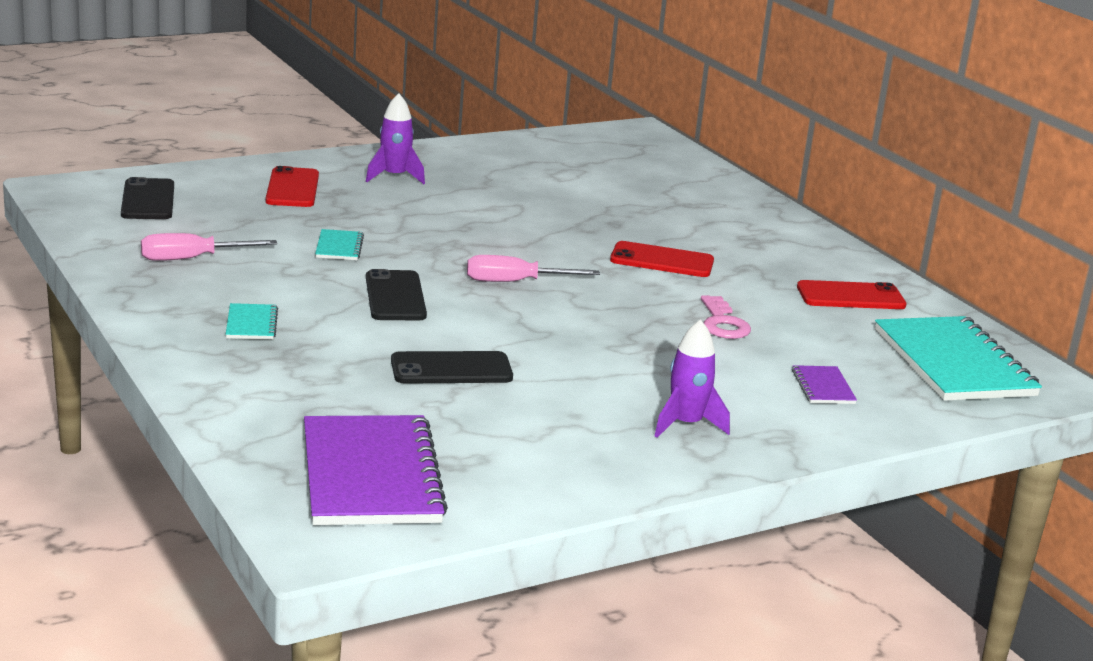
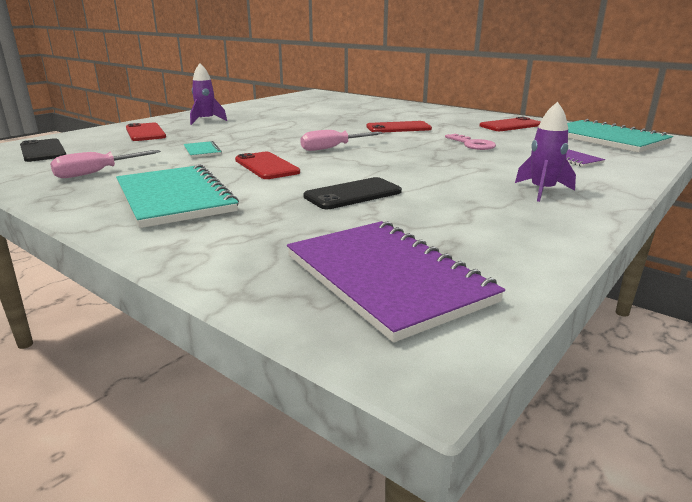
camera: 20 degrees left, 0 degrees up
turquoise notebook [226,303,278,339] -> turquoise notebook [116,164,239,228], size x2.30
black phone [366,269,427,320] -> red phone [235,152,300,179]

